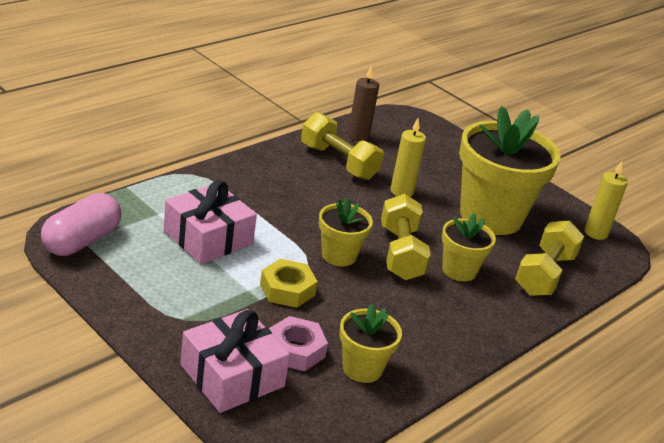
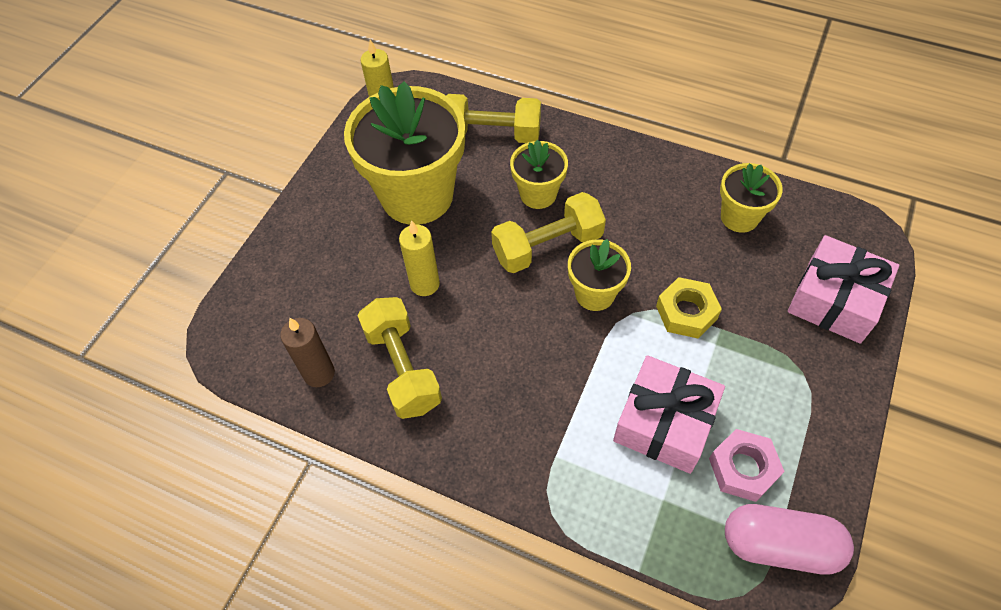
camera: 105 degrees left, 25 degrees up
pink nut [269,316,328,371] -> pink nut moved to [709,429,785,502]
yellow dumbbell [301,112,384,180] -> yellow dumbbell turned 45 degrees counterclockwise [358,297,442,419]

